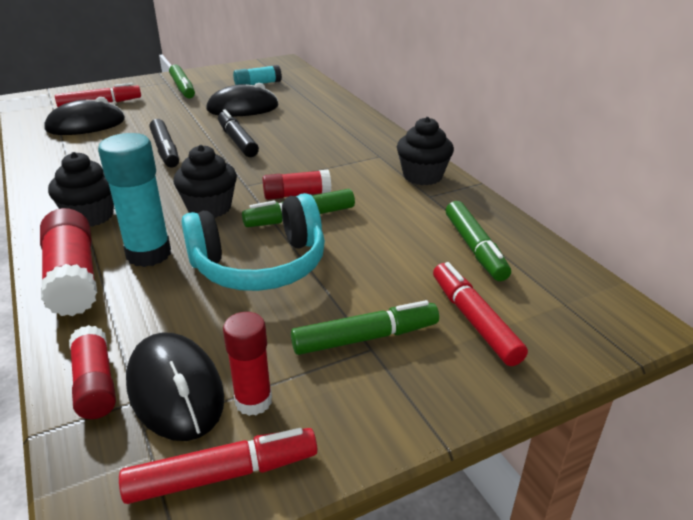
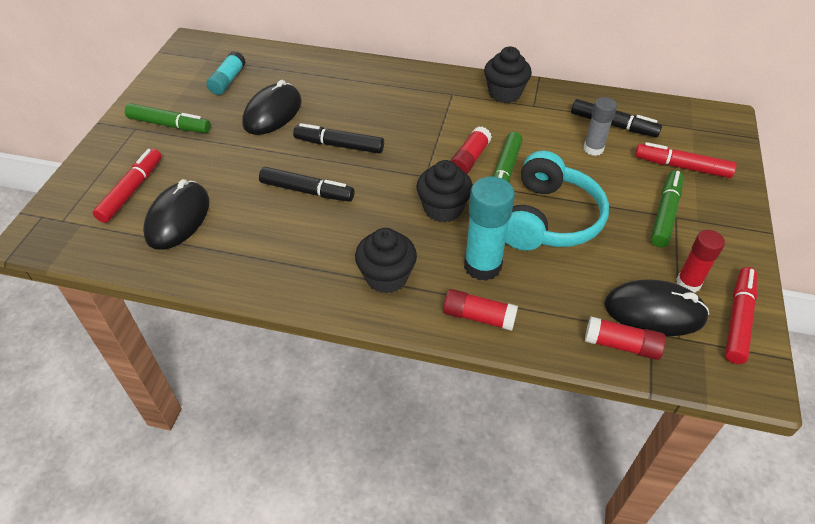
camera: 50 degrees left, 15 degrees up
red glue stick [40,208,97,316] -> red glue stick [443,289,518,331], size x0.63
green marker [446,201,511,281] -> black marker [571,99,662,137]
none -> grey glue stick [584,97,617,156]

